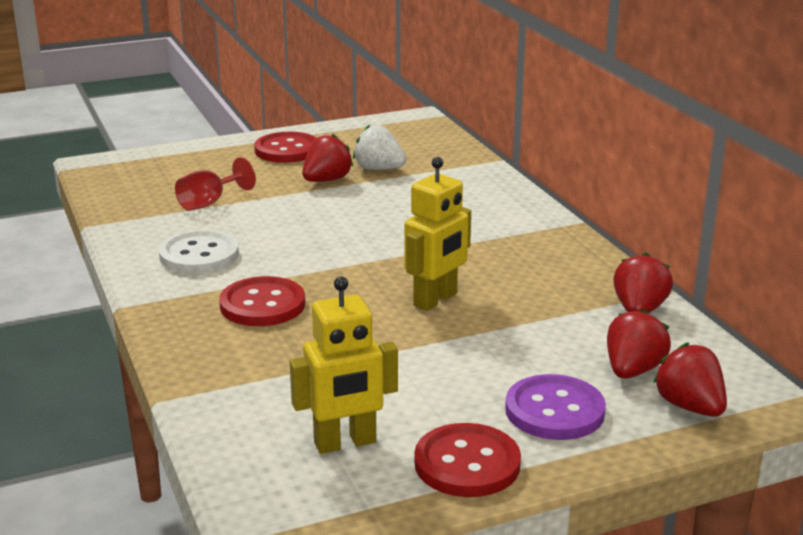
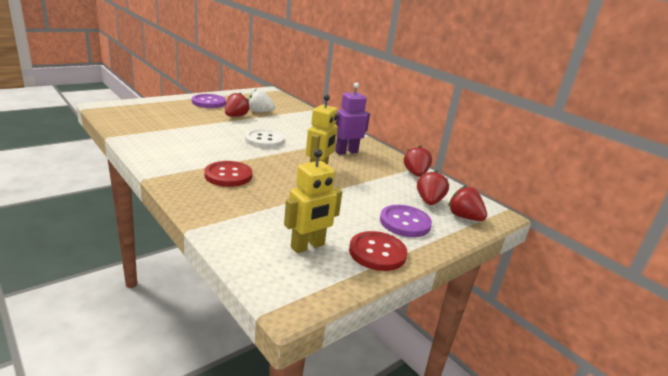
camera: 20 degrees left, 0 degrees up
white button [159,230,239,274] -> white button moved to [245,129,284,148]
red goblet [175,157,256,211] -> none
red button [254,132,316,163] -> purple button [192,94,226,108]
none -> purple robot [335,82,370,155]

